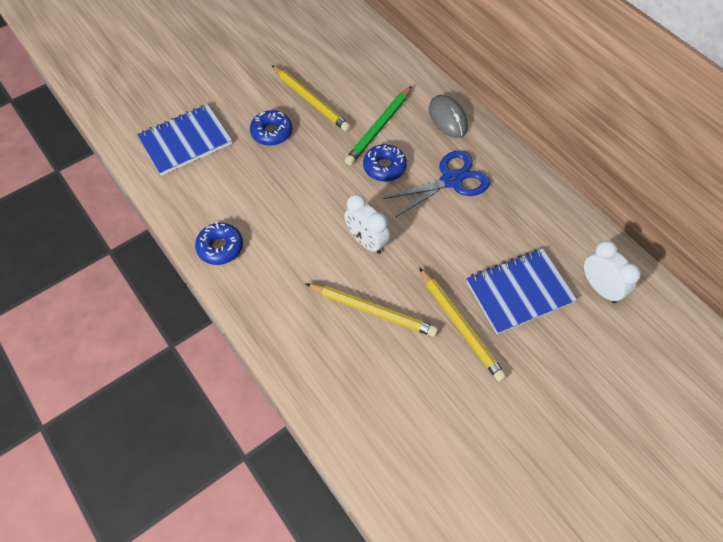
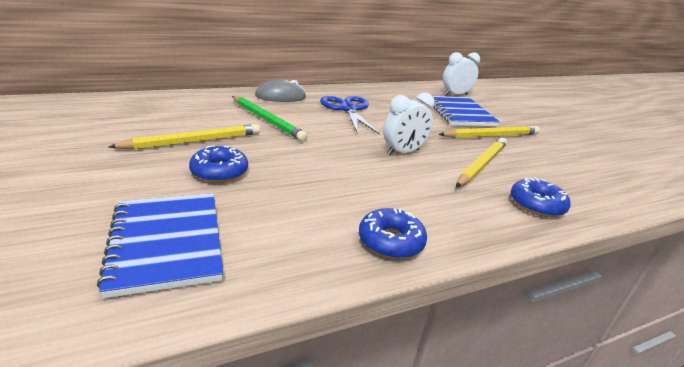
camera: 80 degrees left, 30 degrees down
blue donut [363,144,407,181] -> blue donut moved to [511,177,571,217]

